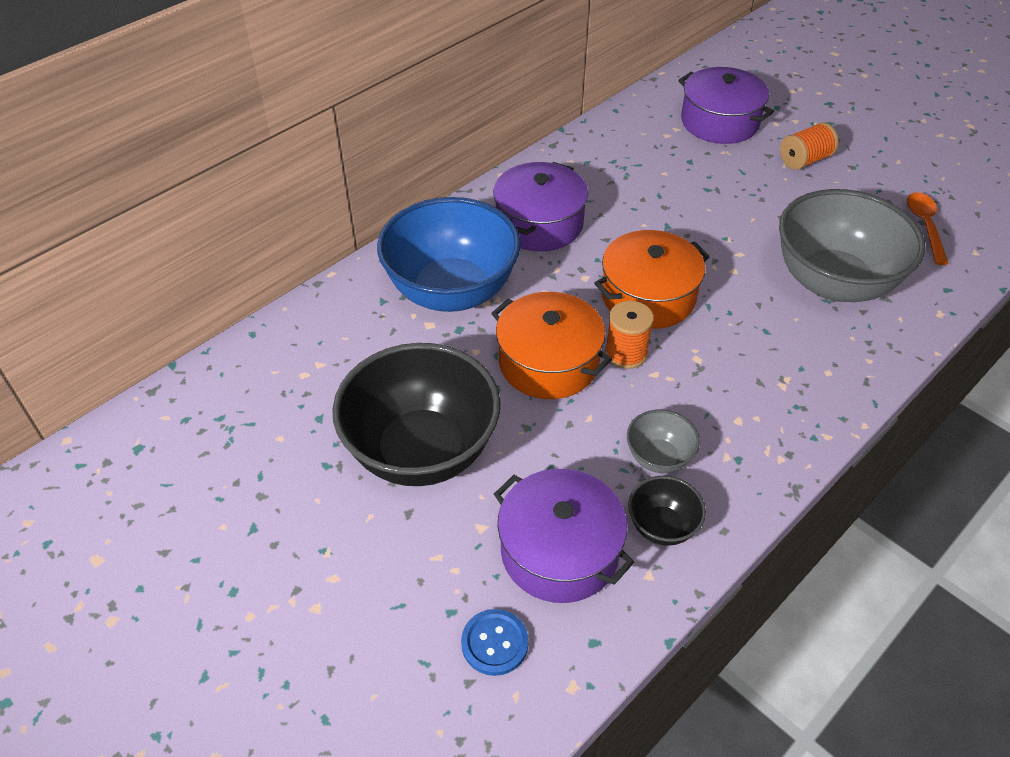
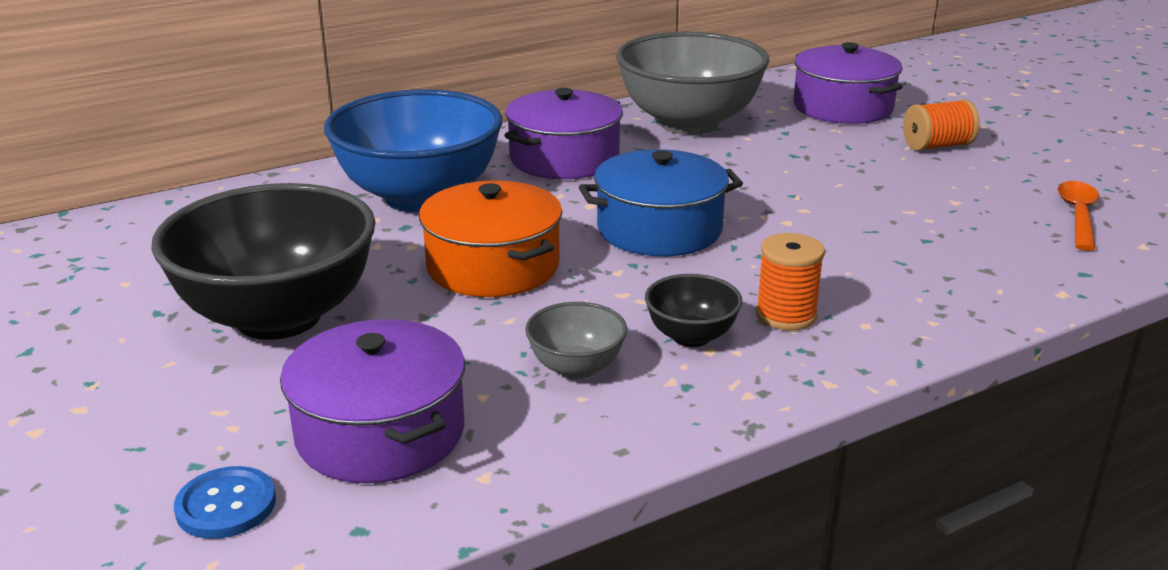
camera: 15 degrees right, 20 degrees down
orange pot [594,230,710,329] -> blue pot [579,149,743,256]
orange spool [605,301,654,369] -> orange spool moved to [756,233,825,330]
black bowl [628,476,706,546] -> black bowl moved to [645,274,743,347]
grey bowl [779,189,926,302] -> grey bowl moved to [616,31,769,135]

